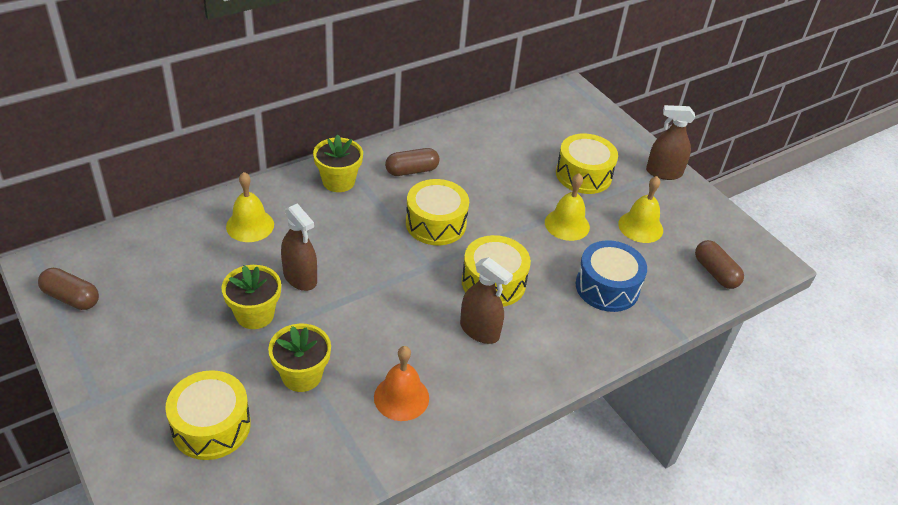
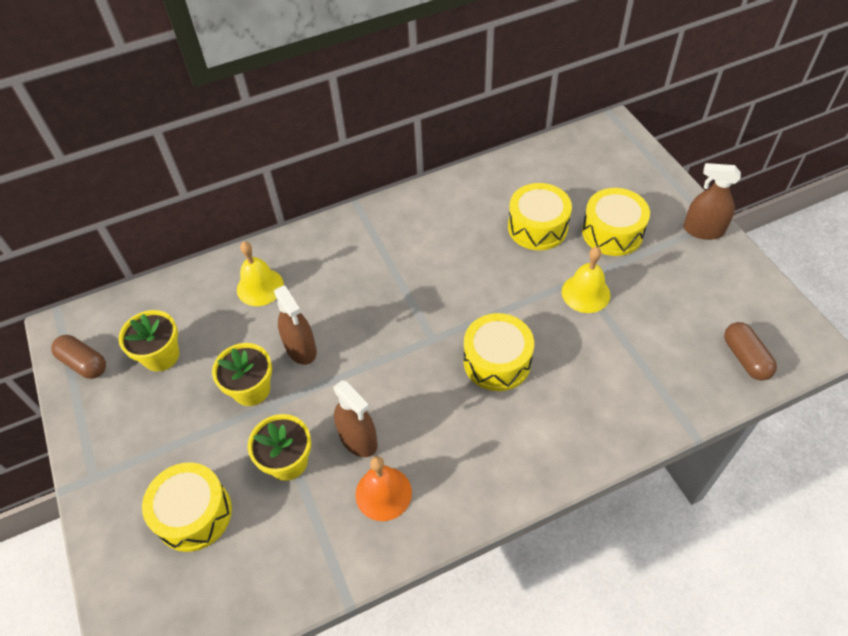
camera: 15 degrees right, 10 degrees up
yellow flower pot [313,134,363,192] -> yellow flower pot moved to [118,310,179,372]
brown capsule [385,148,440,176] -> none
yellow drum [406,179,469,245] -> yellow drum moved to [508,183,572,250]
brown spray bottle [460,257,513,344] -> brown spray bottle moved to [334,380,378,457]
blue drum [575,240,647,312] -> none
yellow bell [618,176,663,243] -> none

